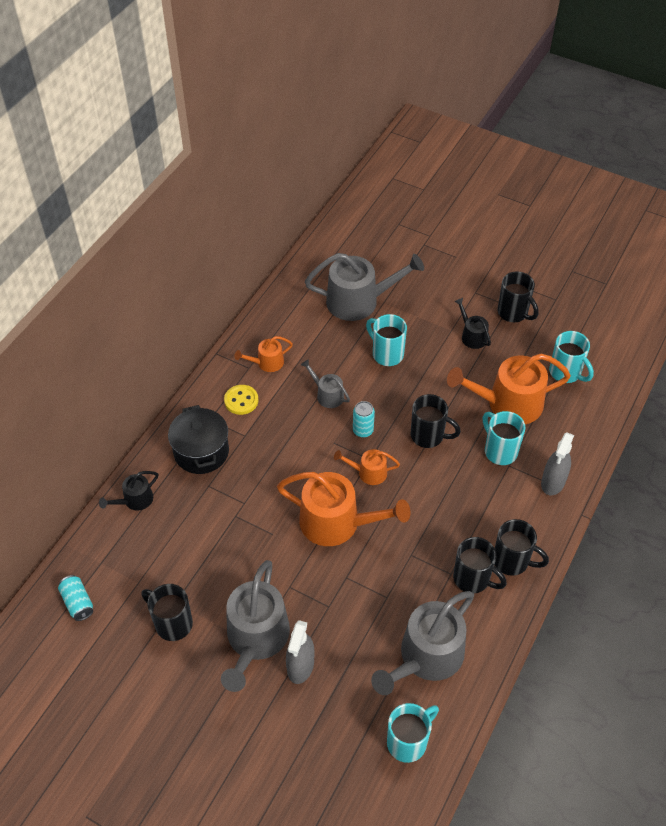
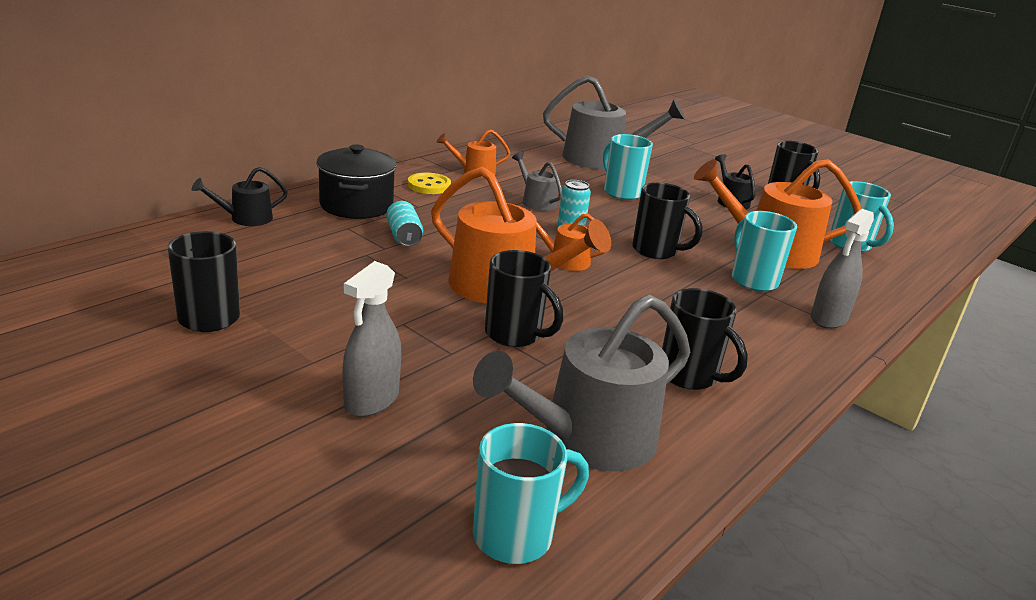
camera: 10 degrees right, 25 degrees down
turquoise can [58,575,93,621] -> turquoise can moved to [386,201,423,247]
grey watering can [221,560,290,692] -> none
black mug [495,519,549,576] -> black mug moved to [485,250,563,347]

